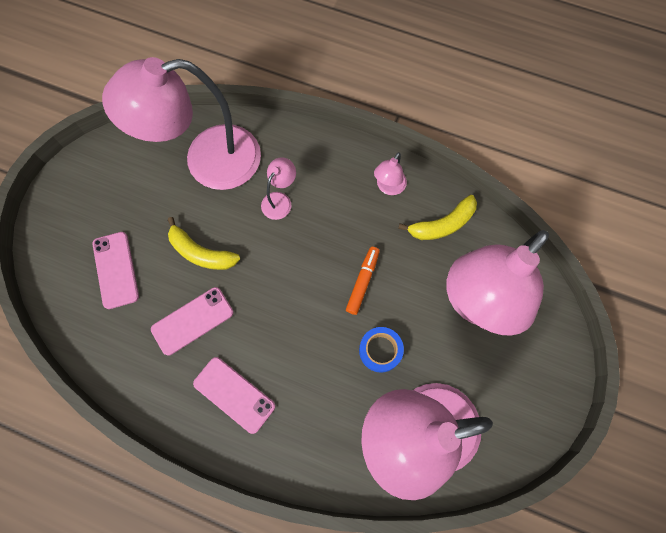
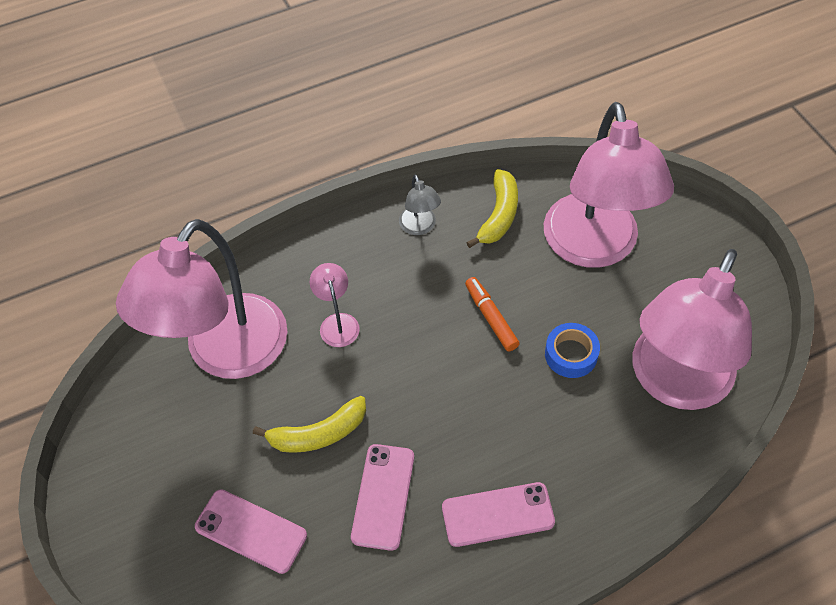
camera: 45 degrees left, 15 degrees down
pink lamp [374,152,407,195] -> grey lamp [399,175,441,235]

